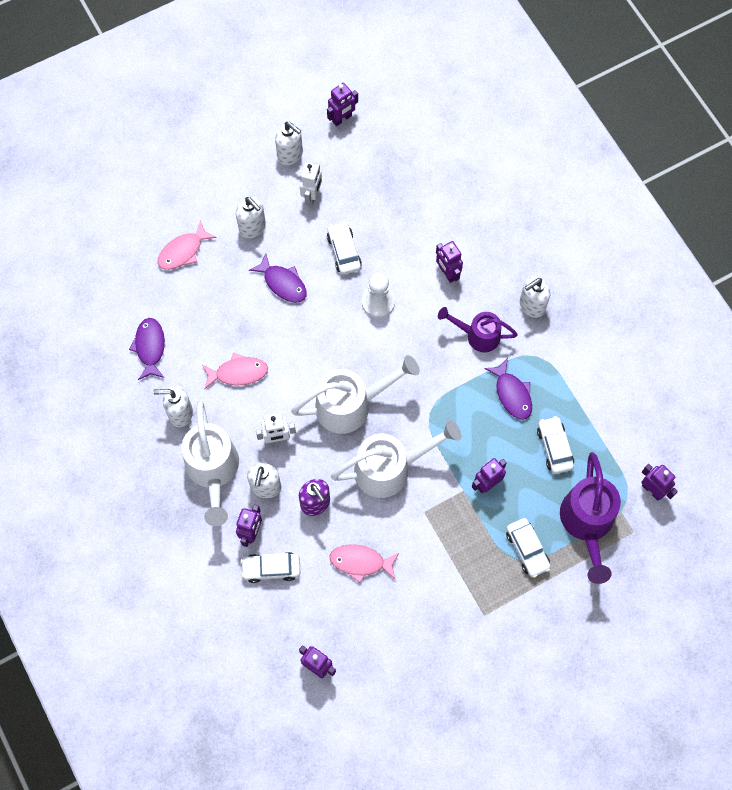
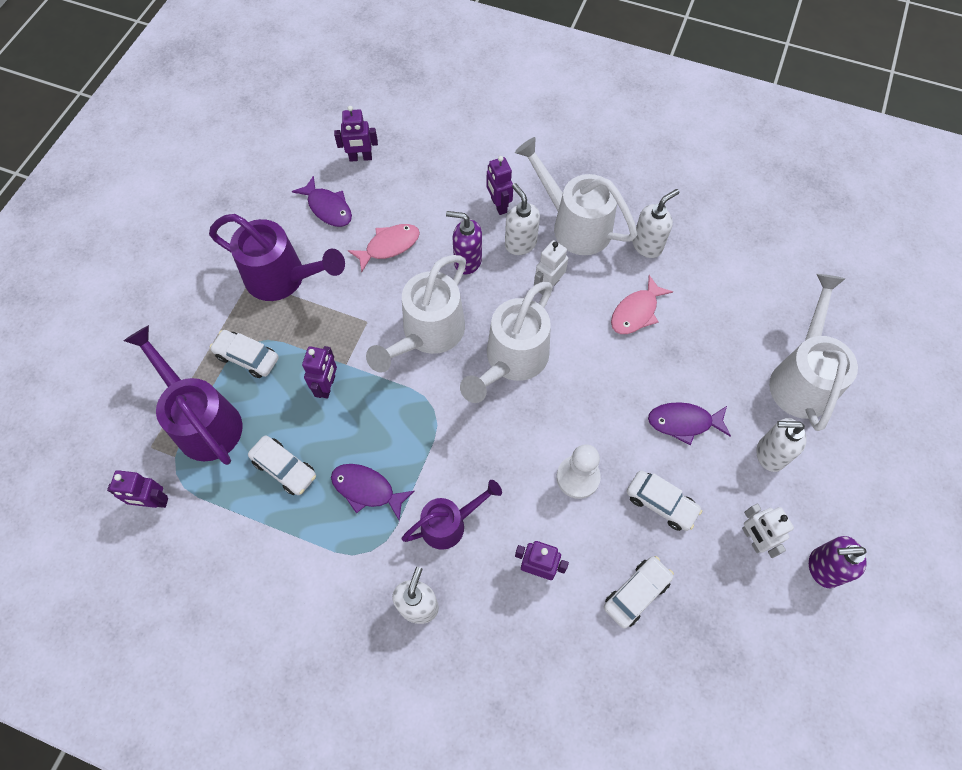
camera: 140 degrees right, 5 degrees down
purple fish [129,318,165,380] -> purple fish moved to [292,176,352,227]
pink fish [158,220,217,270] -> white watering can [769,274,858,431]
white car [241,552,300,583] -> white car moved to [604,556,674,628]
white soap dispenser [275,122,303,165] -> purple soap dispenser [809,536,867,588]
purple robot [327,83,358,126] -> none
none -> purple watering can [209,214,345,301]

